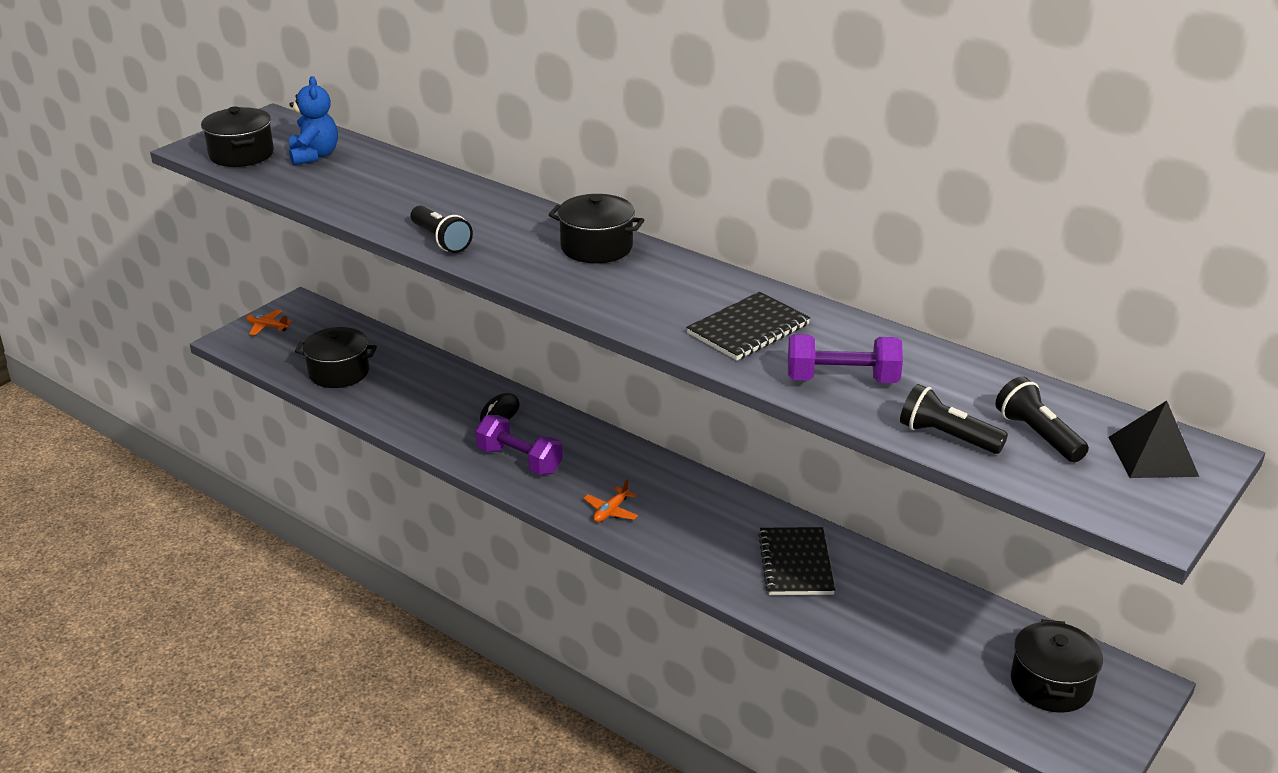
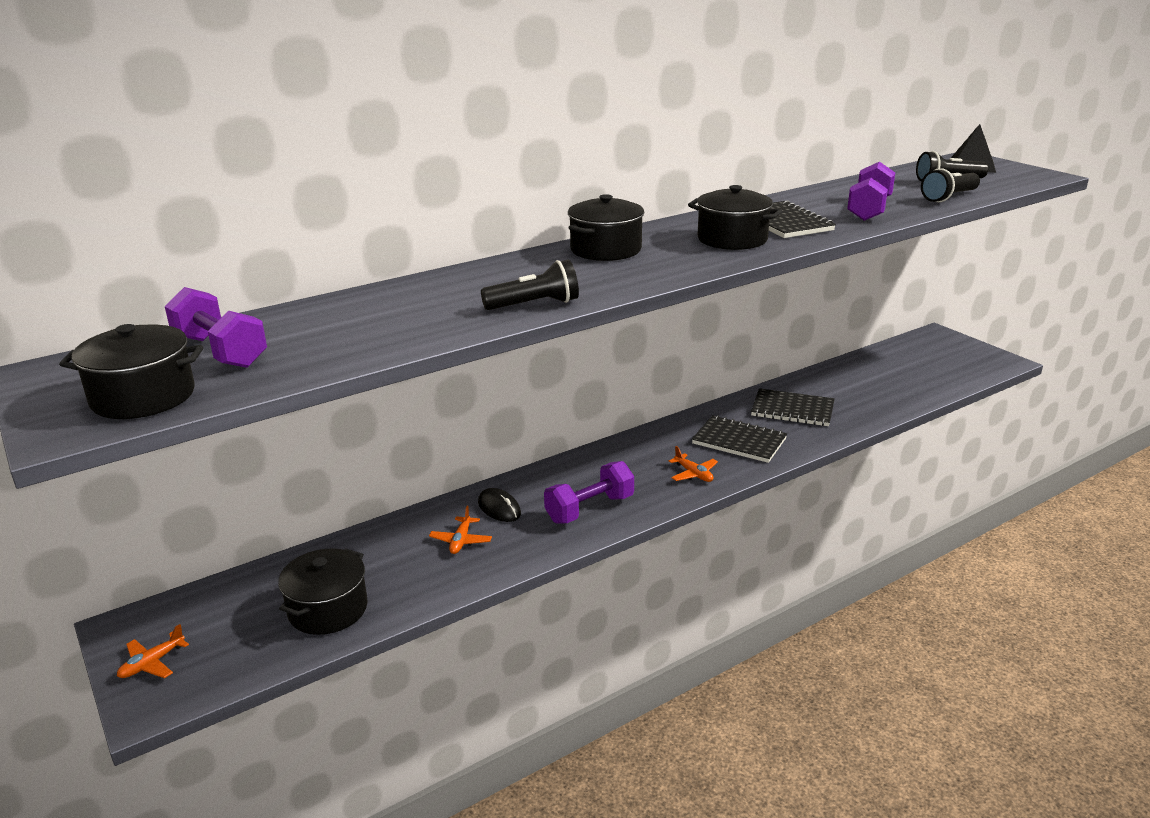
camera: 70 degrees left, 5 degrees down
blue teddy bear [289,76,338,165] -> purple dumbbell [165,287,267,368]
black pot [1011,619,1103,713] -> black pot moved to [688,185,782,250]
none -> orange plane [429,506,492,554]
none -> black notebook [692,415,787,463]

